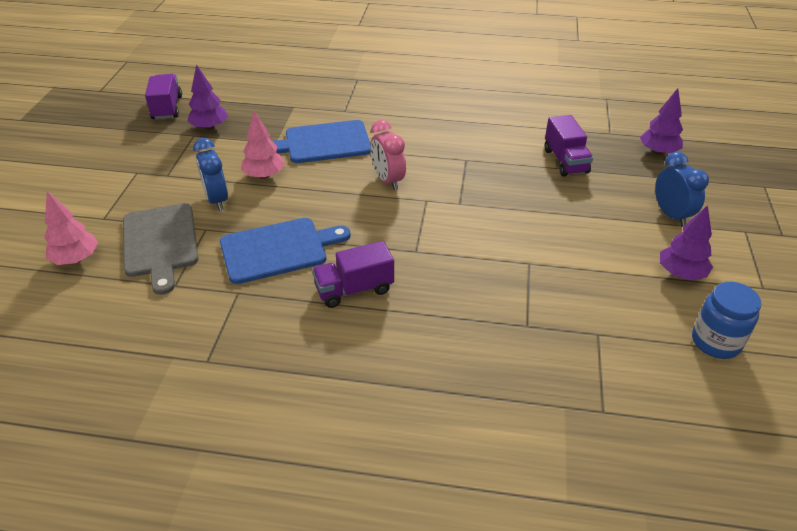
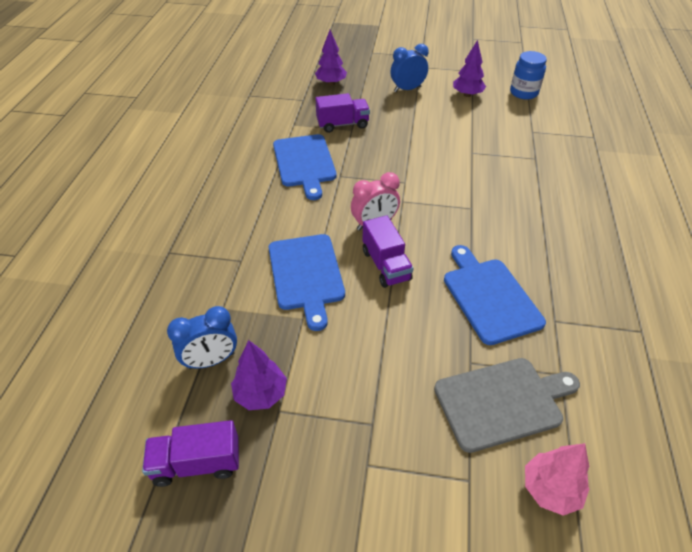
camera: 90 degrees left, 5 degrees up
blue clock [193,138,228,211] -> blue clock moved to [167,306,237,369]
pink tree [241,111,285,179] -> none
purple truck [312,241,394,308] -> purple truck moved to [362,215,413,288]
none -> blue cutting board [273,134,337,200]

